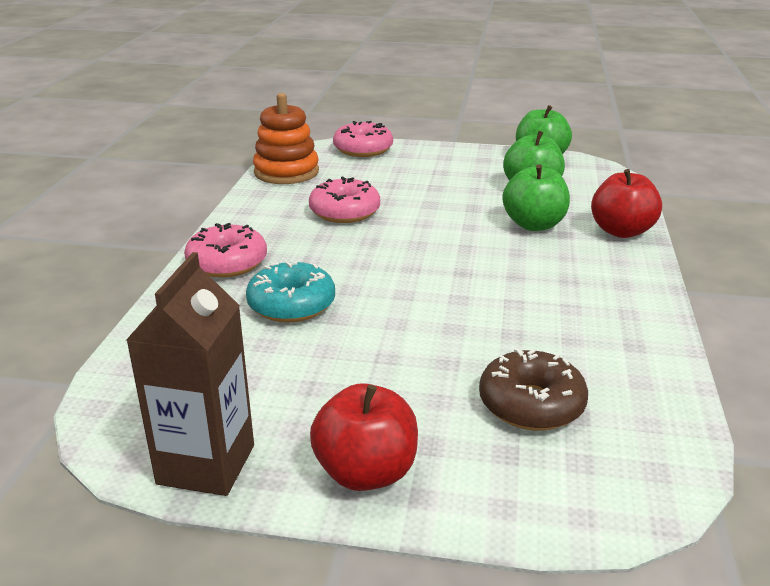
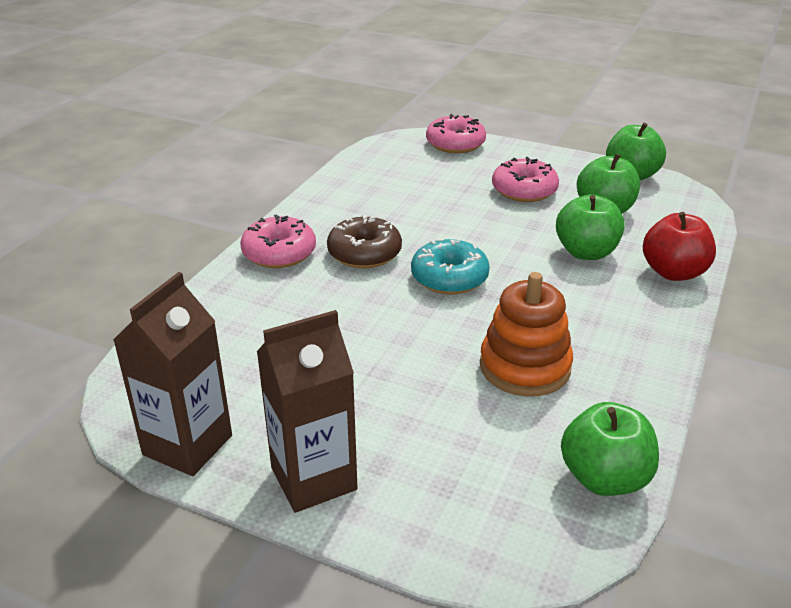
camera: 15 degrees right, 5 degrees up
turquoise donut [246,262,335,323] -> turquoise donut moved to [411,239,490,294]
orange stacking toy [253,93,319,184] -> orange stacking toy moved to [480,272,573,397]
pink donut [309,176,380,223] -> pink donut moved to [492,157,559,202]
red apple [310,383,418,491] -> brown carton [256,310,358,513]
brown donut [479,348,588,431] -> brown donut moved to [327,214,402,268]
none -> green apple [561,402,659,496]

